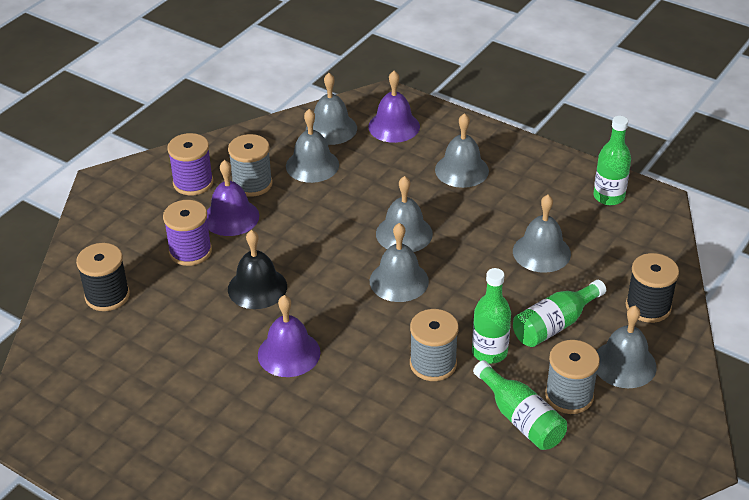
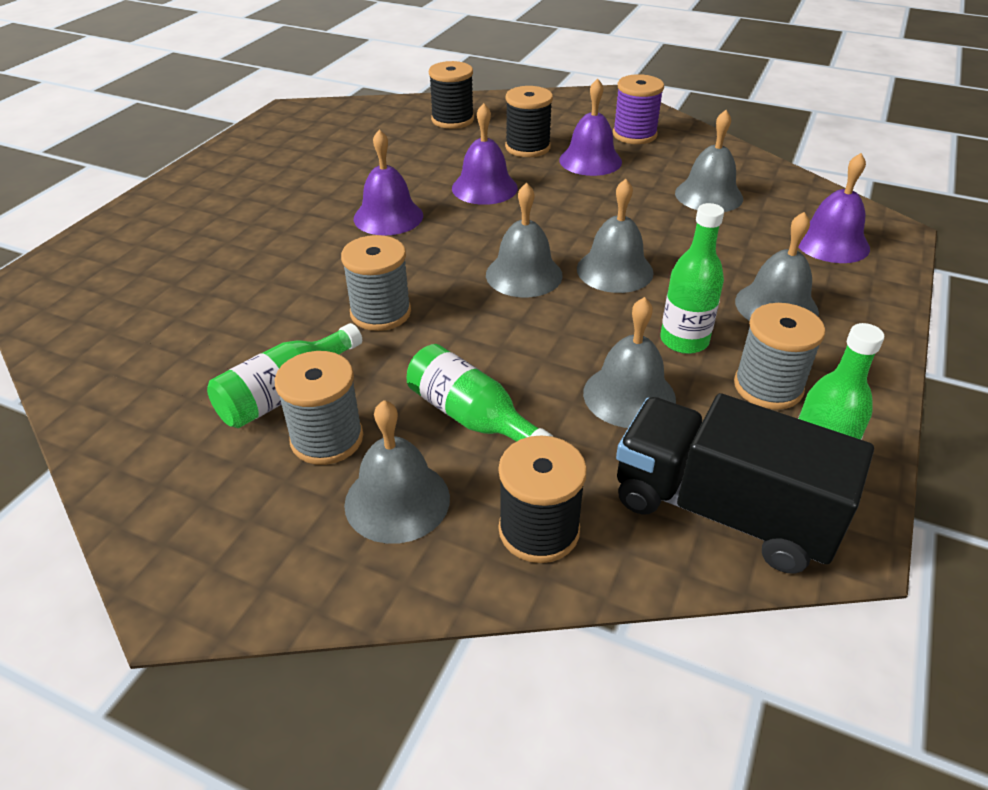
camera: 80 degrees right, 0 degrees up
purple spool [163,200,212,266] -> black spool [505,86,553,157]
grey spool [228,134,273,197] -> grey spool moved to [734,303,825,410]
black bell [228,230,287,309] -> purple bell [452,103,518,205]
grey bell [306,73,357,145] -> none
green bottle [472,268,511,364] -> green bottle moved to [661,203,724,354]
none -> black truck [616,393,874,573]

